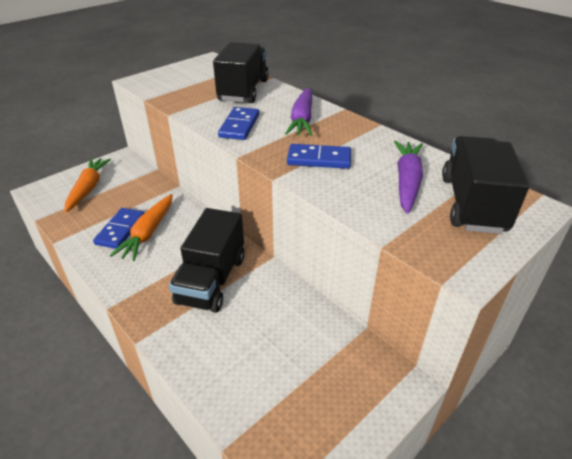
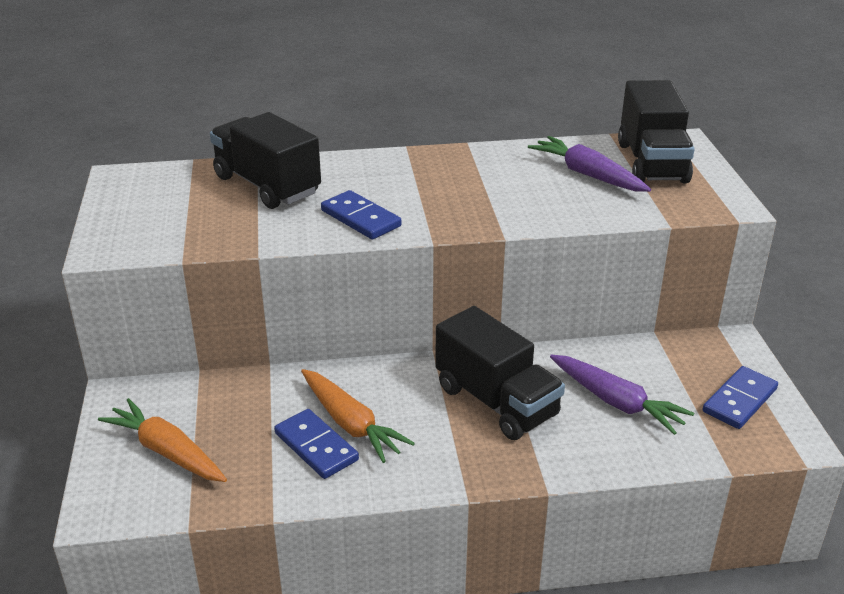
camera: 55 degrees left, 5 degrees down
purple carrot [285,88,312,136] -> purple carrot moved to [550,355,694,435]
blue domino [287,144,351,169] -> blue domino moved to [703,366,778,429]
black truck [442,136,529,234] -> black truck turned 135 degrees counterclockwise [618,80,695,183]

